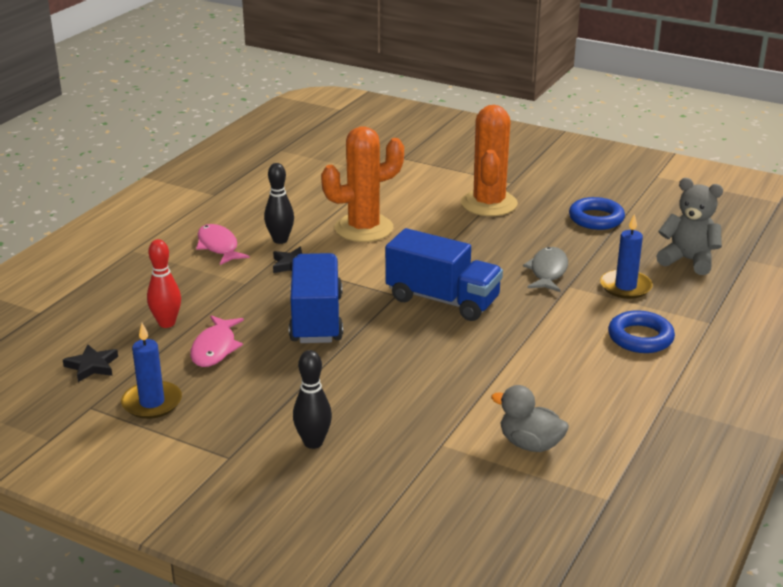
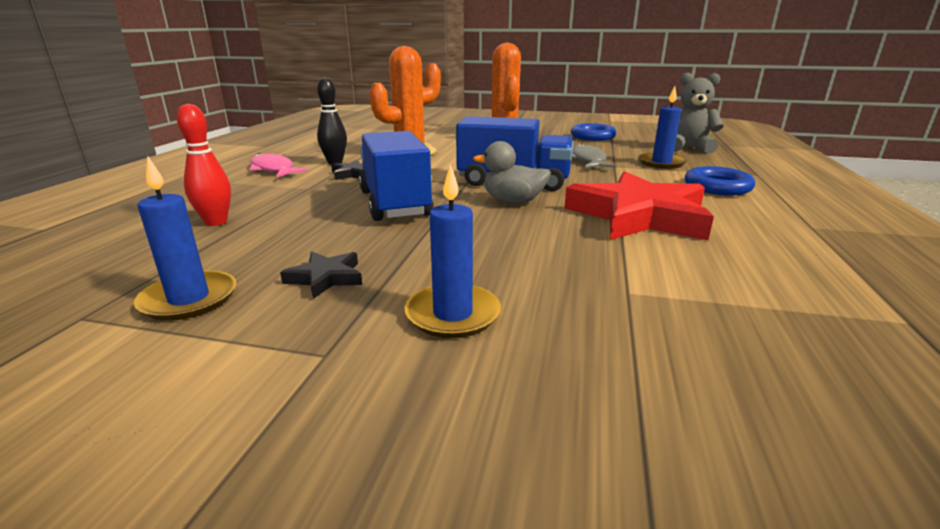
camera: 15 degrees left, 5 degrees down
black star [63,345,118,382] -> black star moved to [280,252,362,299]
pink fish [190,315,244,367] -> none
black bowling pin [293,350,332,449] -> blue candle [405,164,501,338]
grey duck [491,385,569,452] -> grey duck moved to [473,141,551,203]
none -> red star [564,171,714,240]

